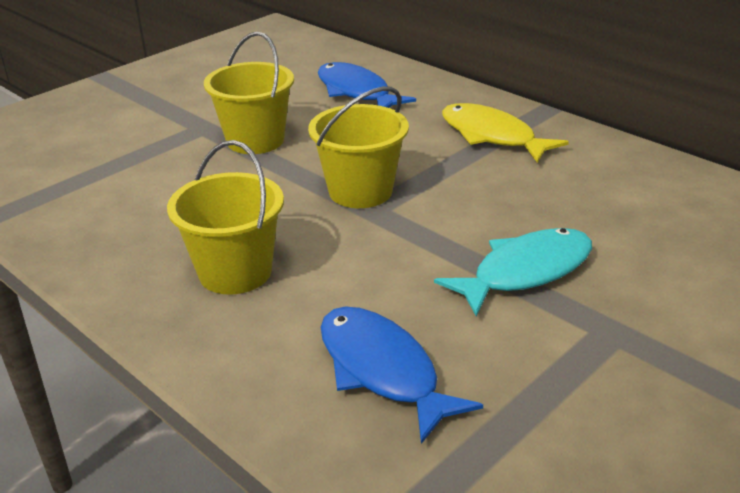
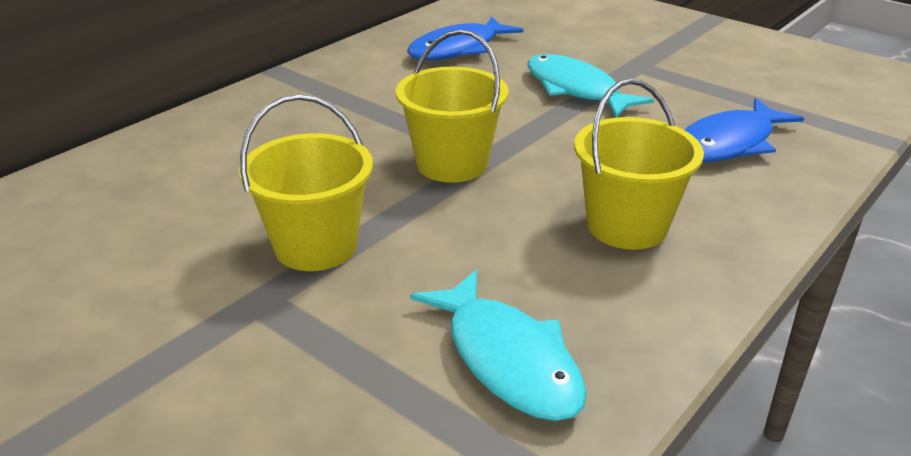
camera: 95 degrees left, 0 degrees up
blue fish [318,62,416,108] -> blue fish moved to [407,16,523,60]
yellow fish [442,103,569,163] -> none
none -> turquoise fish [410,270,587,421]

